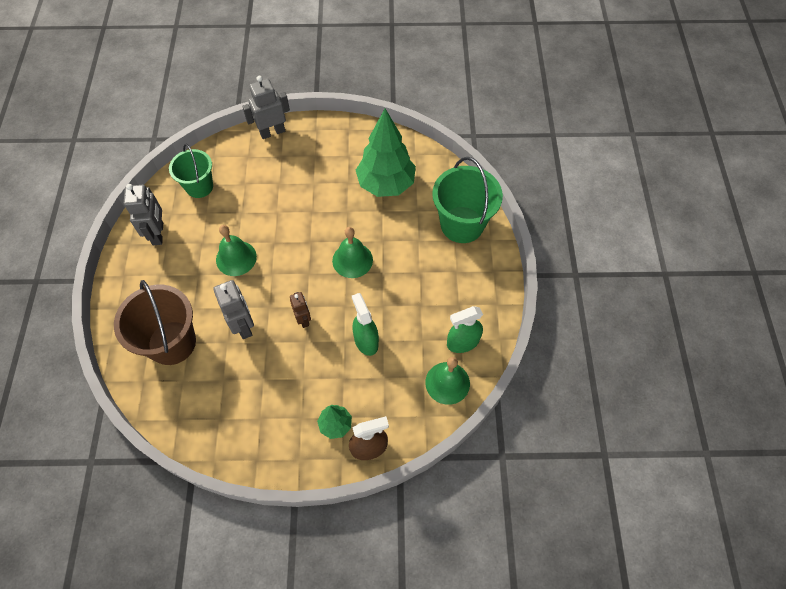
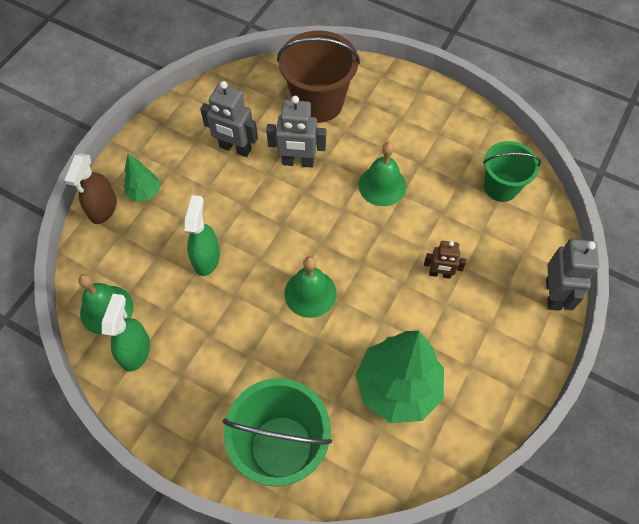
camera: 120 degrees right, 0 degrees up
grey robot [124,184,163,245] -> grey robot moved to [200,81,258,157]
brown robot [290,292,311,328] -> brown robot moved to [424,241,466,279]
green spray bottle [352,293,379,356] -> green spray bottle turned 90 degrees counterclockwise [185,195,220,276]

